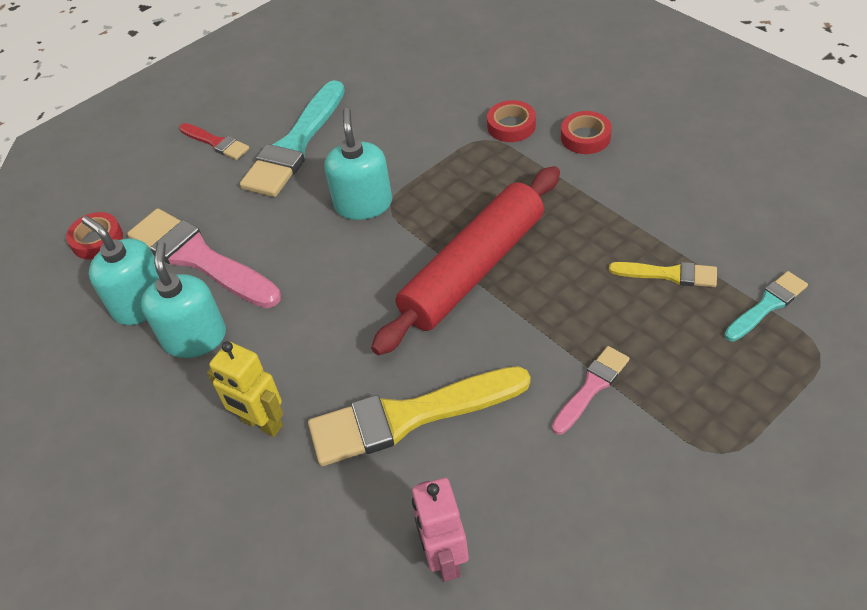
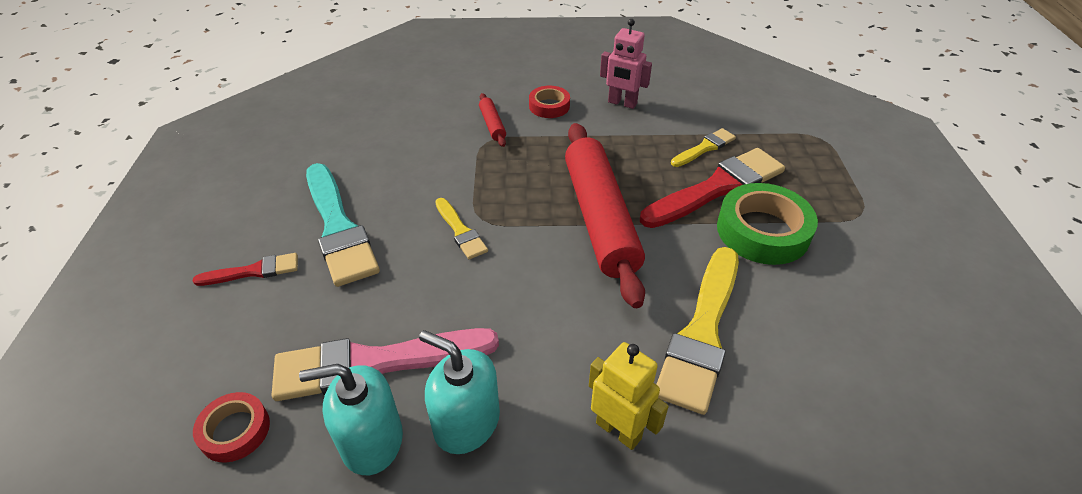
camera: 55 degrees left, 5 degrees down
yellow robot [207,341,283,437] -> yellow robot turned 120 degrees counterclockwise [589,342,669,450]
turquoise soap dispenser [324,108,392,220] -> yellow brush [435,198,488,259]
pink robot [412,478,469,582] -> pink robot moved to [600,19,652,109]
red tape [487,100,536,142] -> red rolling pin [479,93,506,147]
pink brush [552,346,630,435] -> green tape [717,183,818,265]
turquoise brush [724,271,808,342] -> none
none -> red brush [640,148,785,228]

